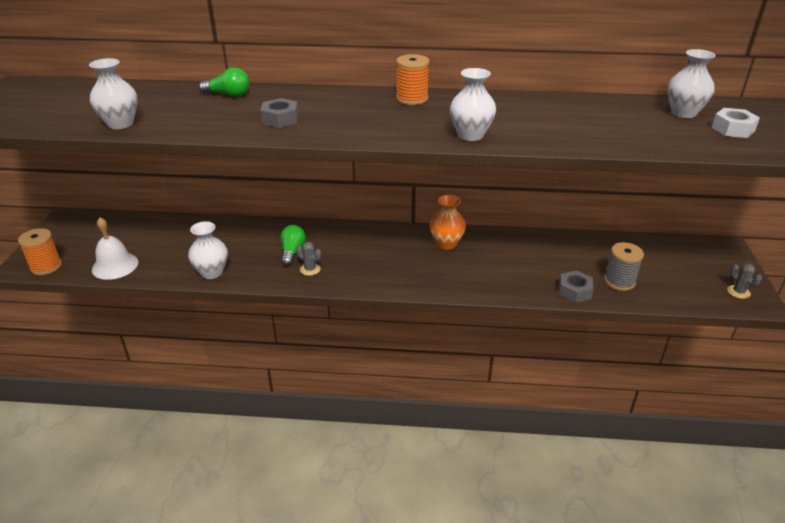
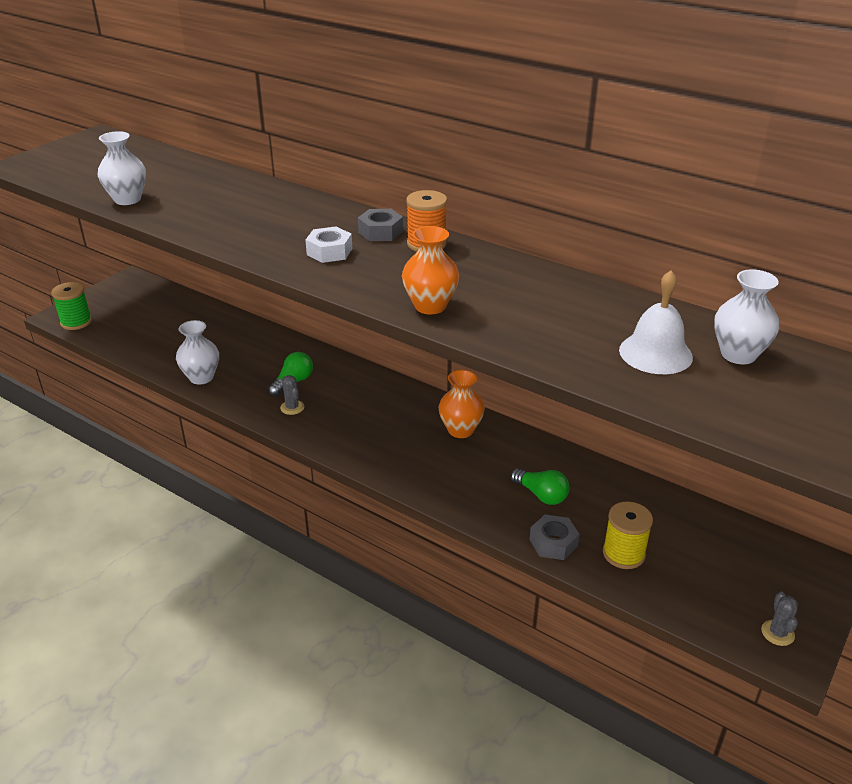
camera: 30 degrees right, 0 degrees up
orange spool [18,228,62,275] -> green spool [51,282,92,330]
white bell [92,217,138,280] -> white bell moved to [619,270,693,374]
green light bulb [199,68,249,97] -> green light bulb moved to [510,469,570,505]
grey nut [261,98,298,128] -> grey nut moved to [358,209,403,241]
white vase [450,68,496,141] -> orange vase [402,226,459,314]
grey spool [604,242,644,291] -> yellow spool [603,501,653,569]
white nut [712,108,760,138] -> white nut moved to [305,226,352,263]

